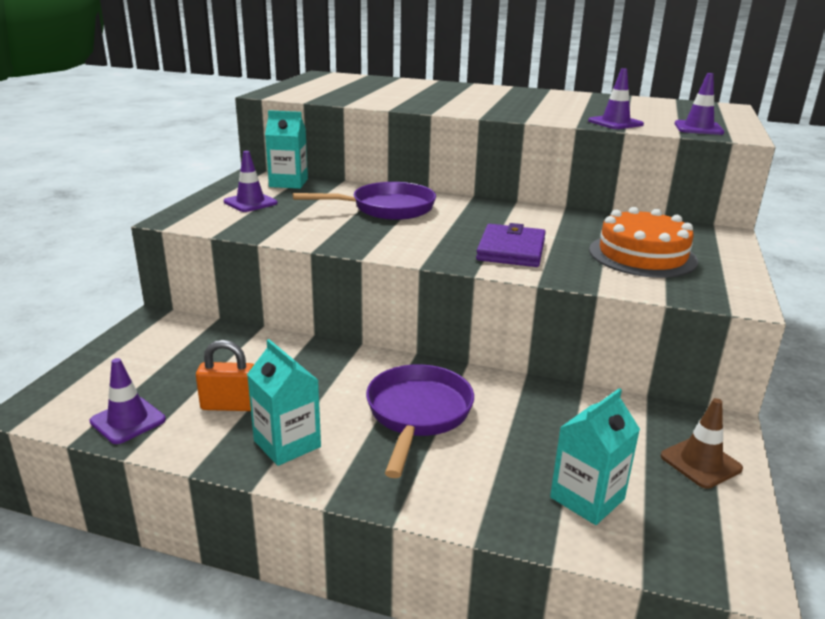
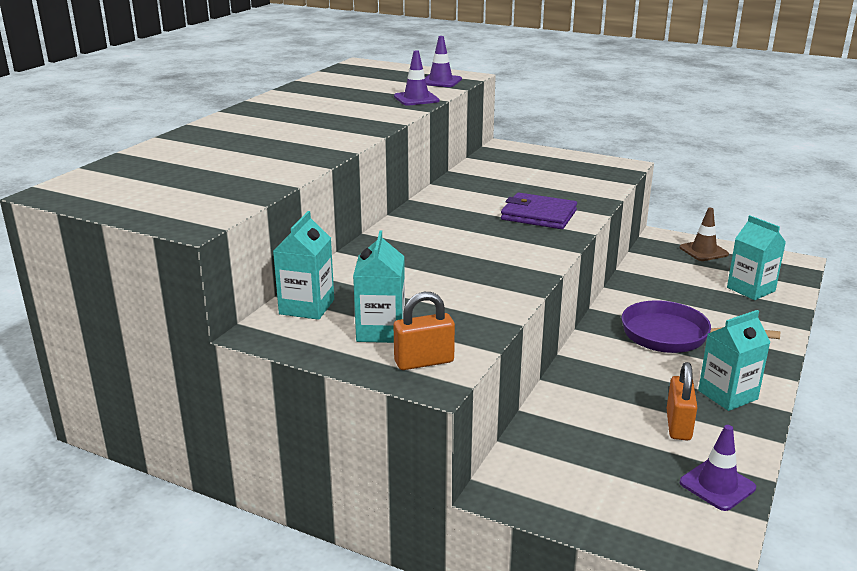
camera: 80 degrees left, 0 degrees up
purple traffic cone [224,151,277,212] -> turquoise carton [353,230,405,343]
purple pan [293,182,436,220] -> none
orange cake [589,207,698,278] -> none
none -> orange padlock [394,292,455,370]

